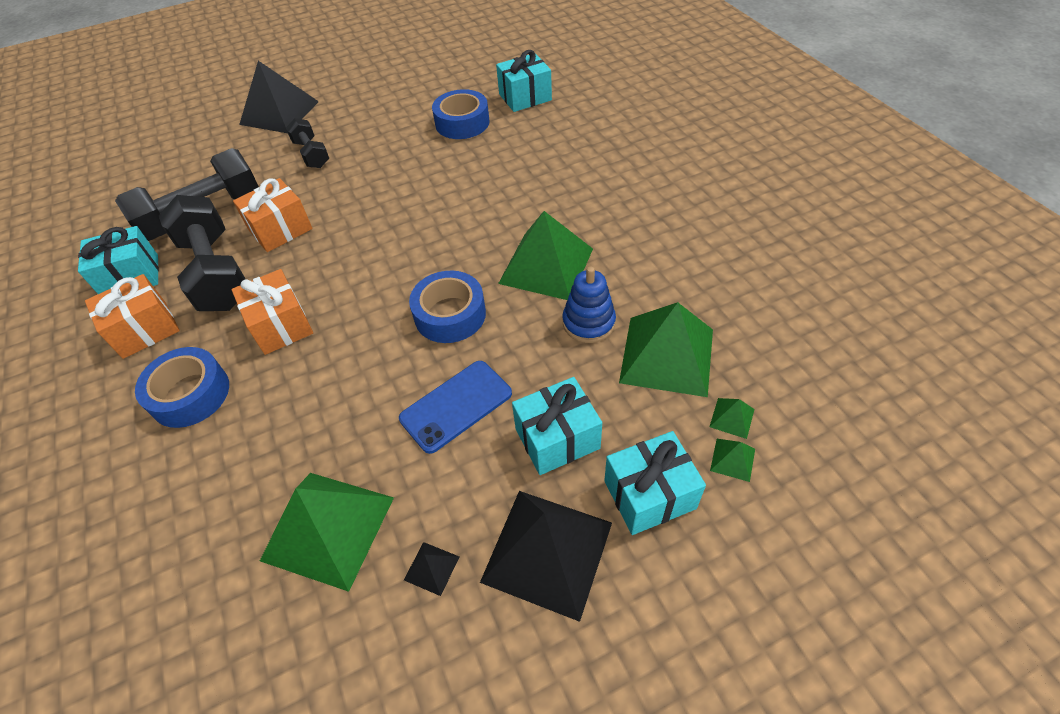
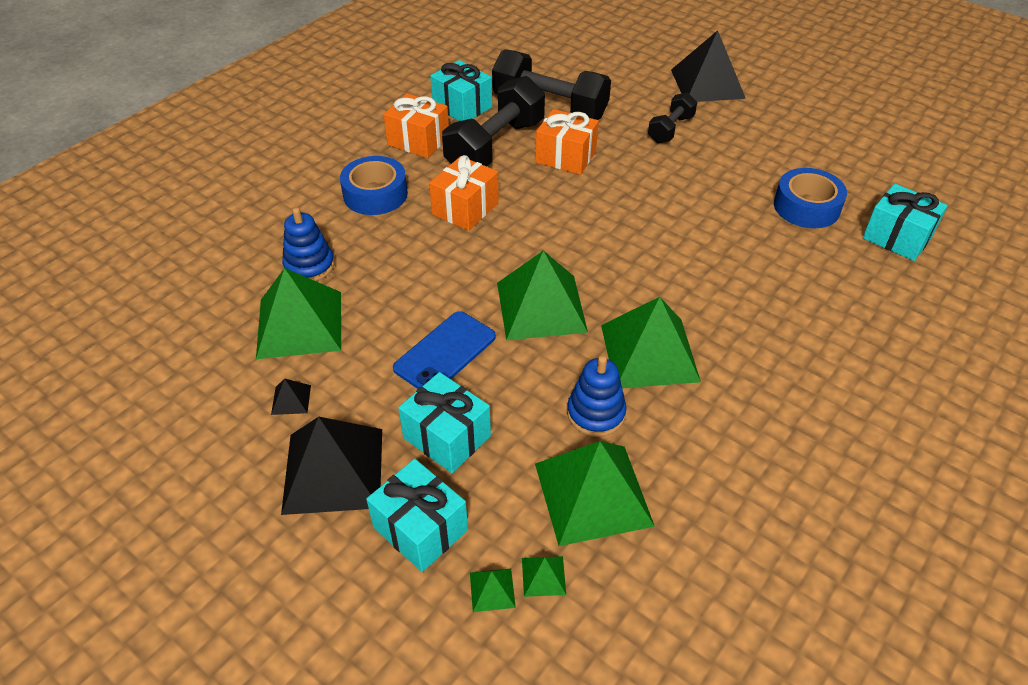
camera: 60 degrees right, 5 degrees down
blue phone [399,361,512,454] -> blue phone turned 75 degrees counterclockwise [393,311,496,389]
blue tape [409,271,486,343] -> green pyramid [497,251,588,340]
none -> blue stacking toy [282,207,335,281]

